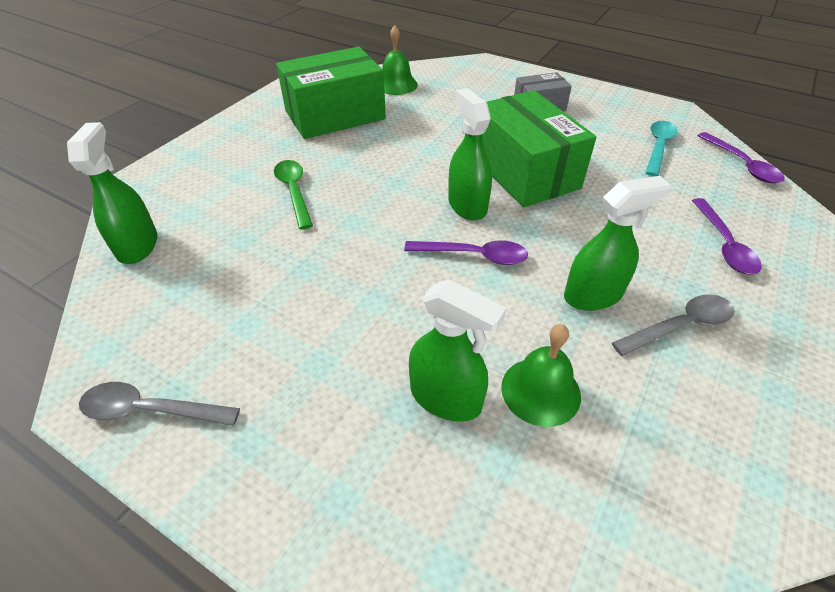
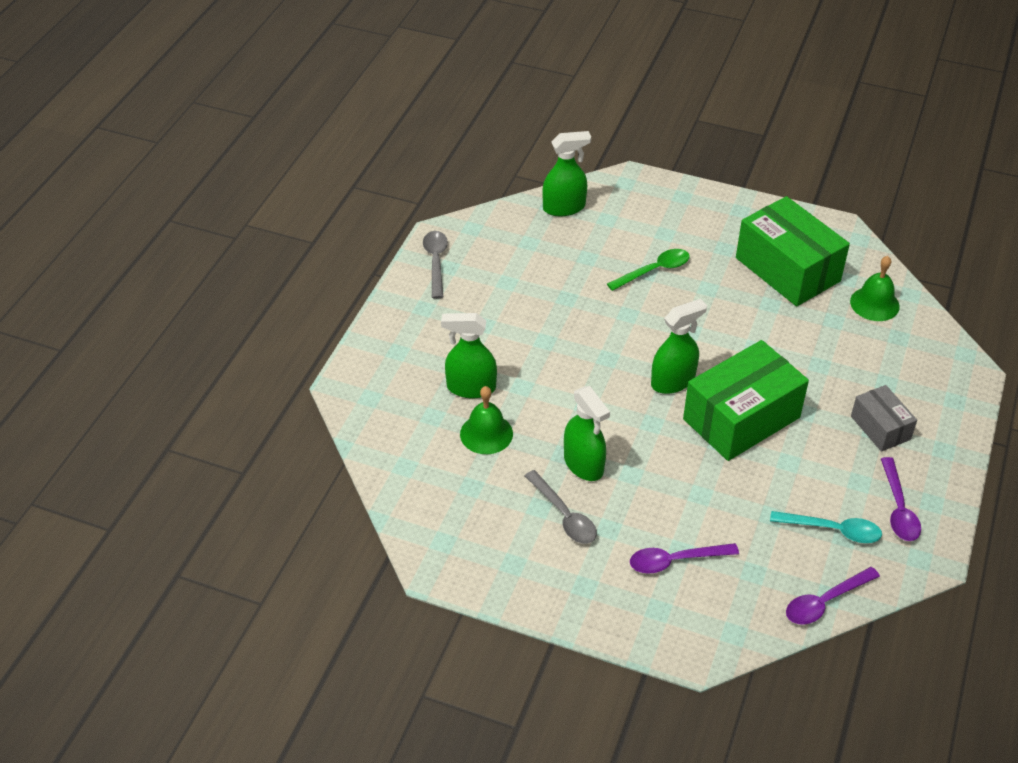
camera: 80 degrees right, 0 degrees up
purple spoon [404,240,528,265] -> purple spoon moved to [881,457,921,541]
green spray bottle [409,279,506,422] -> green spray bottle turned 75 degrees clockwise [441,313,497,398]

